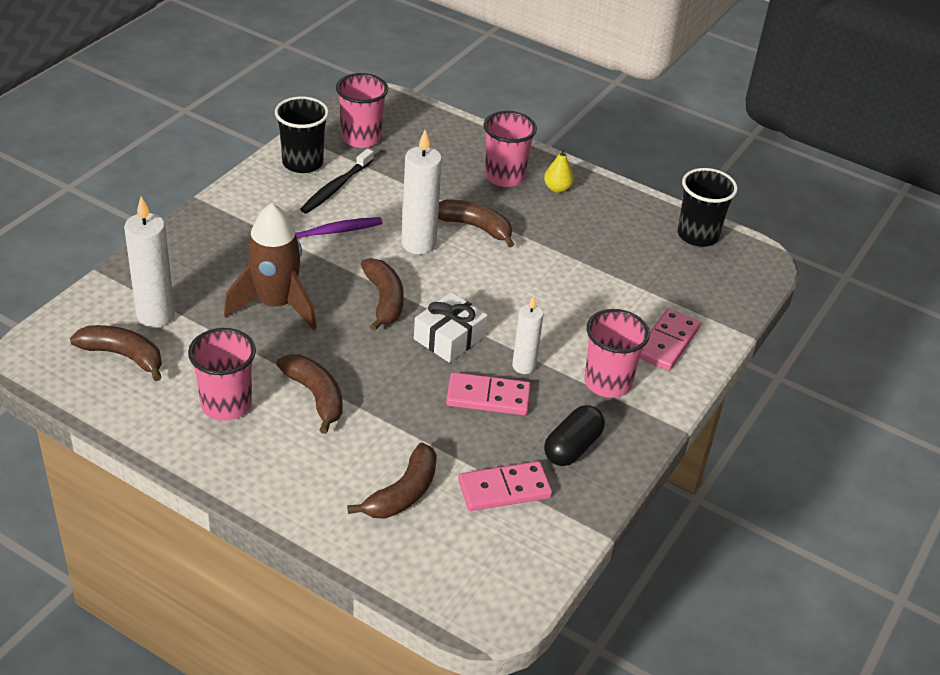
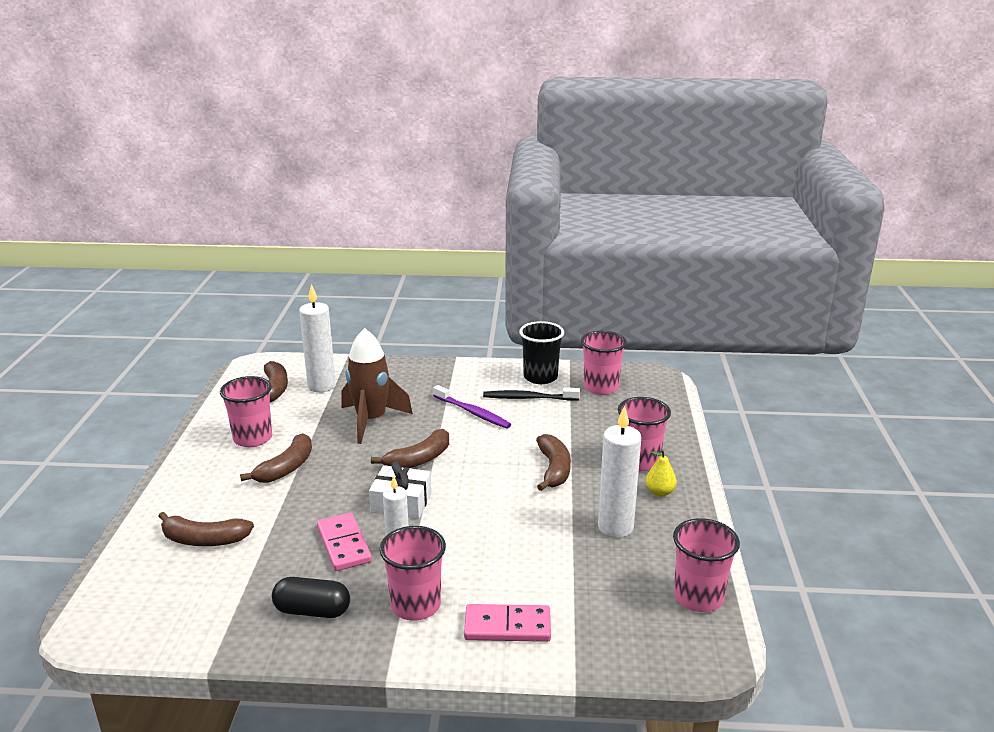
camera: 65 degrees right, 15 degrees down
white candle [401,130,442,254] -> white candle moved to [598,406,641,538]
pink domino [458,461,552,511] -> none
black cup [678,168,738,247] -> pink cup [673,518,740,612]

